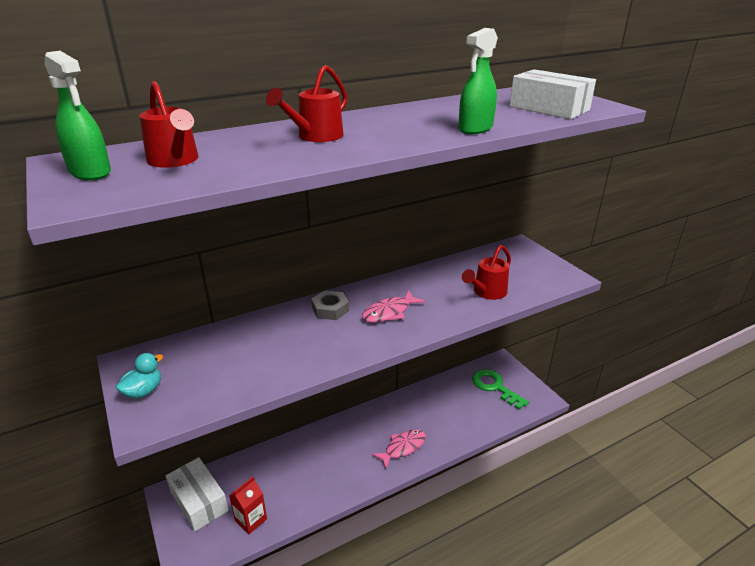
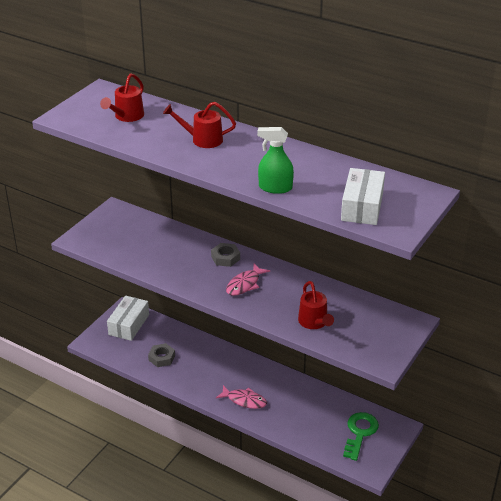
camera: 60 degrees right, 5 degrees up
green spray bottle [45,51,111,180] -> none
turquoise duck [116,353,163,398] -> none
red carton [229,477,267,534] -> none
pink fish [362,290,425,323] -> pink fish turned 75 degrees counterclockwise [226,263,270,296]
red watering can [462,245,511,300] -> red watering can turned 120 degrees counterclockwise [298,281,334,329]
none -> grey nut [148,343,175,367]

